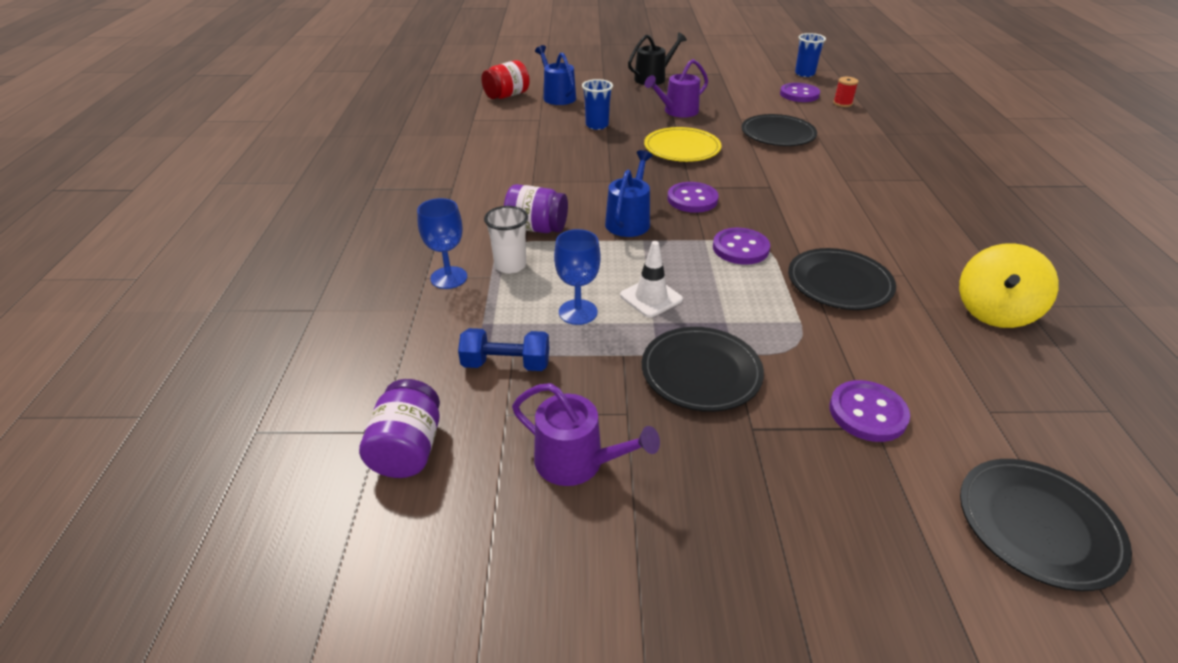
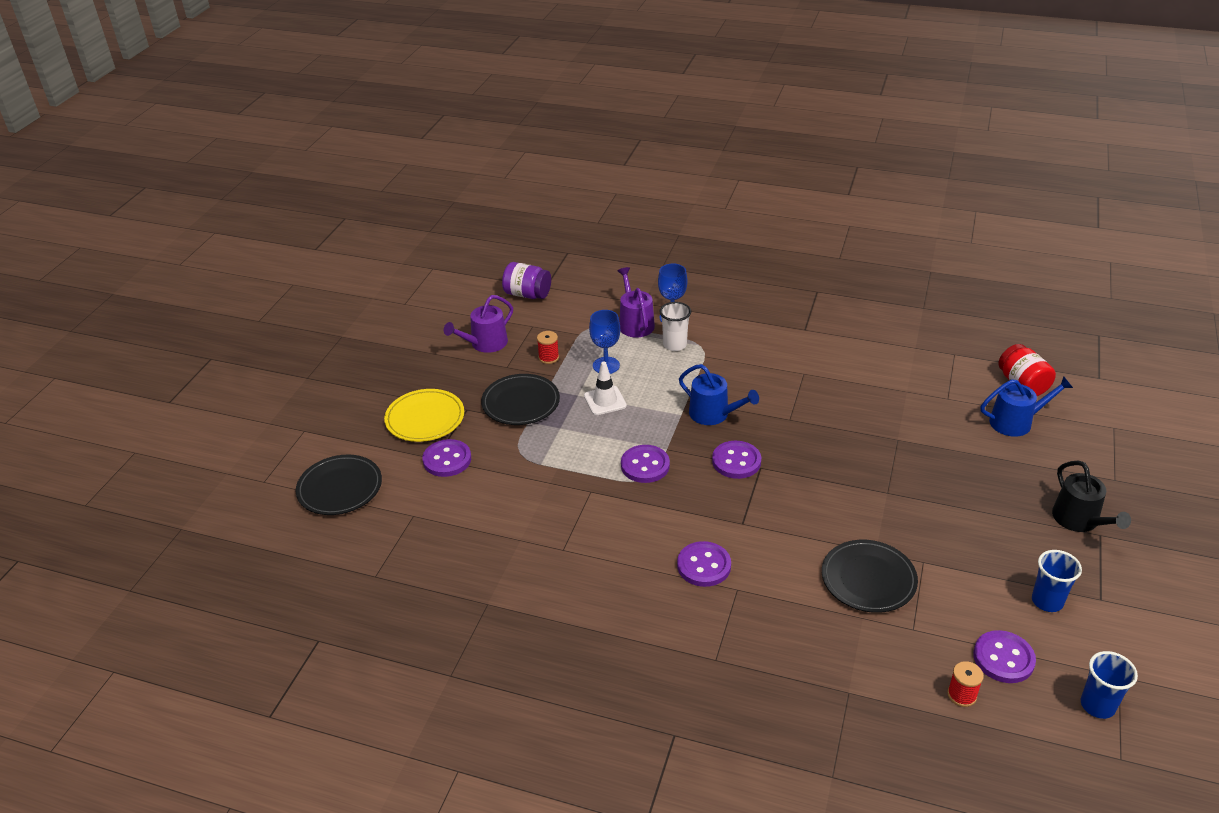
camera: 110 degrees right, 0 degrees up
blue dumbbell [458,328,549,371] -> none
purple jar [504,184,568,233] -> none
blue cup [582,79,613,130] -> blue cup moved to [1032,550,1082,612]
yellow plate [644,127,721,162] -> yellow plate moved to [384,389,464,442]
purple watering can [645,59,708,118] -> purple watering can moved to [618,267,655,337]
black plate [788,248,896,310] -> none
yellow spinning top [959,243,1059,328] -> none
none -> red spool [537,331,559,364]
none -> purple button [677,541,731,587]

